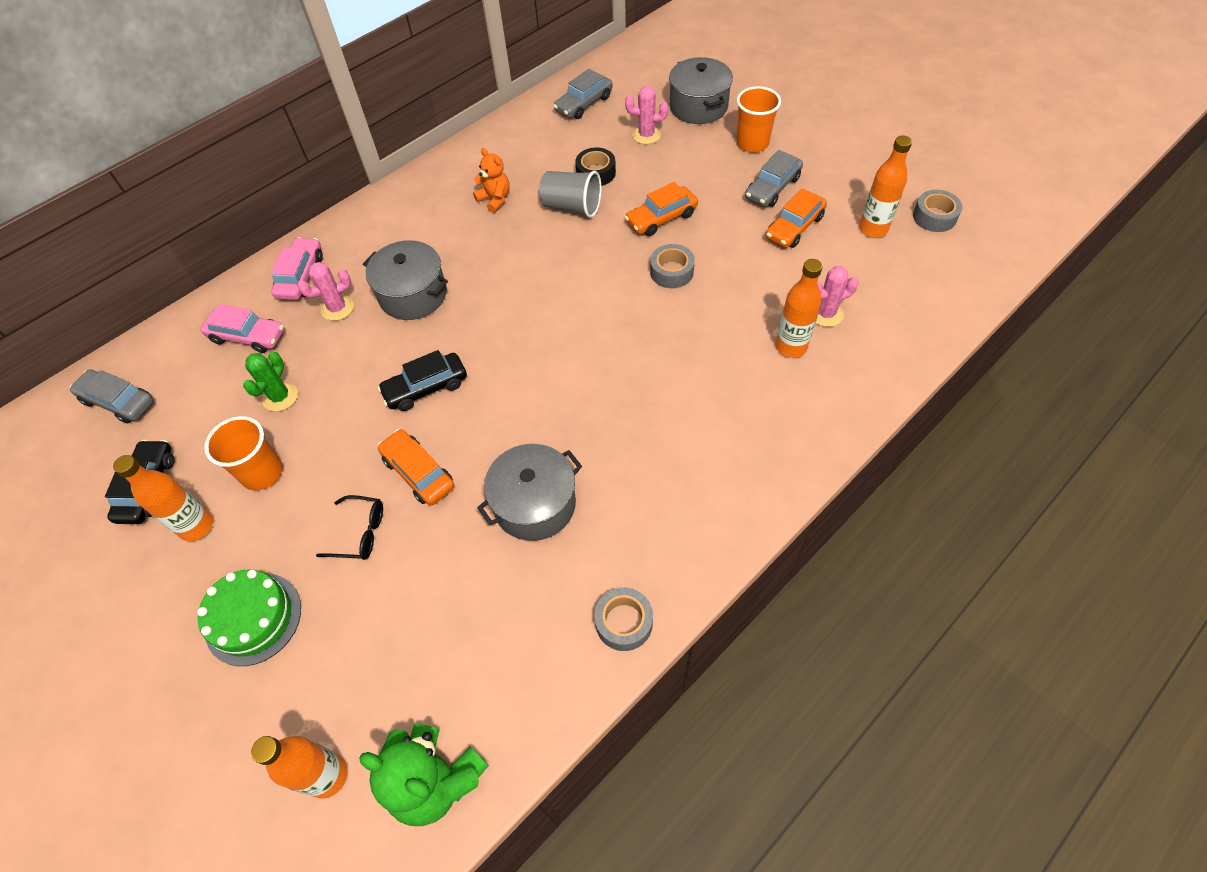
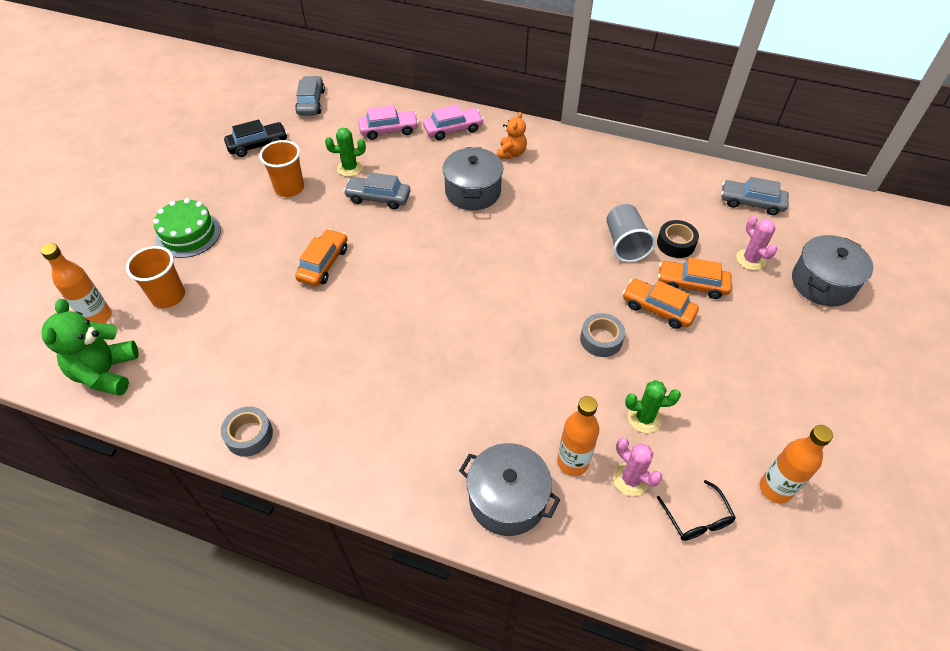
camera: 60 degrees right, 5 degrees down
orange bottle [113,455,213,541] -> none
pink car [200,304,284,353] -> pink car turned 90 degrees counterclockwise [358,106,419,140]
pink cactus [297,262,354,321] -> none
black glasses [316,495,383,560] -> black glasses moved to [657,480,736,541]
black car [378,350,467,411] -> none
orange teddy bear [473,148,510,213] -> orange teddy bear moved to [497,112,527,159]
grey pot [477,444,582,541] -> grey pot moved to [459,443,560,536]
orange cup [736,86,781,153] -> orange cup moved to [126,246,185,308]
grey car [745,150,803,207] -> grey car moved to [343,172,410,209]
orange car [766,188,827,248] -> orange car moved to [658,258,732,299]
grey tape [913,190,963,232] -> none
none -> green cactus [625,380,681,433]

